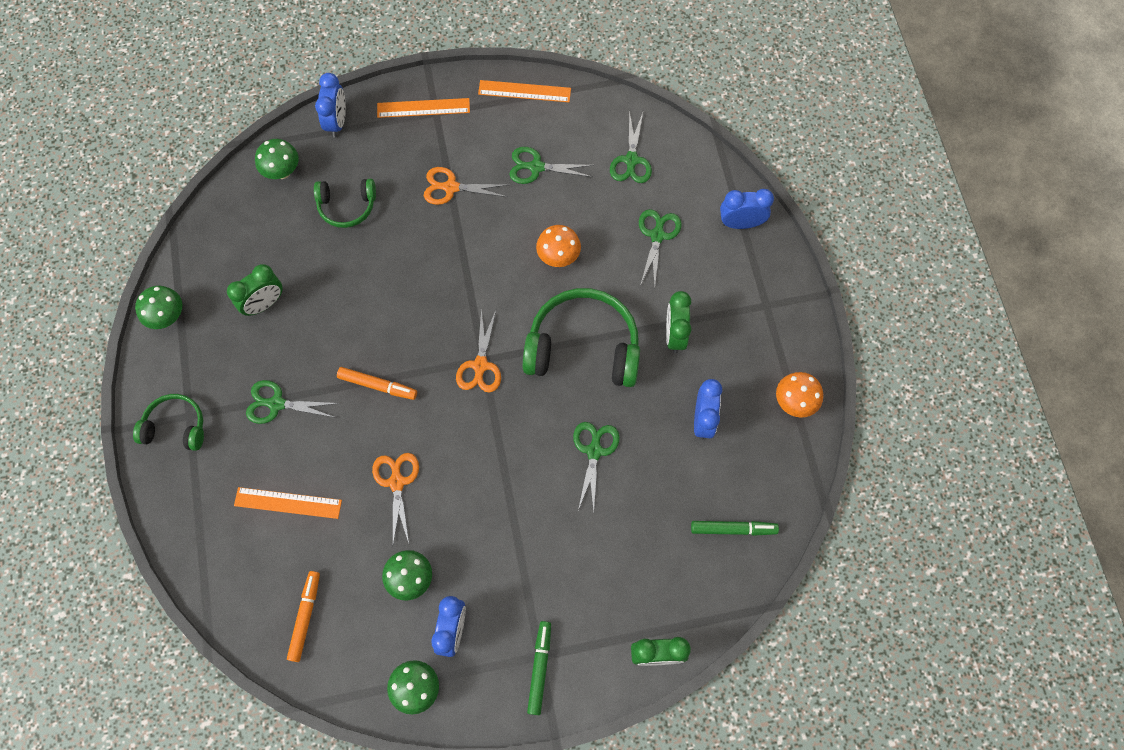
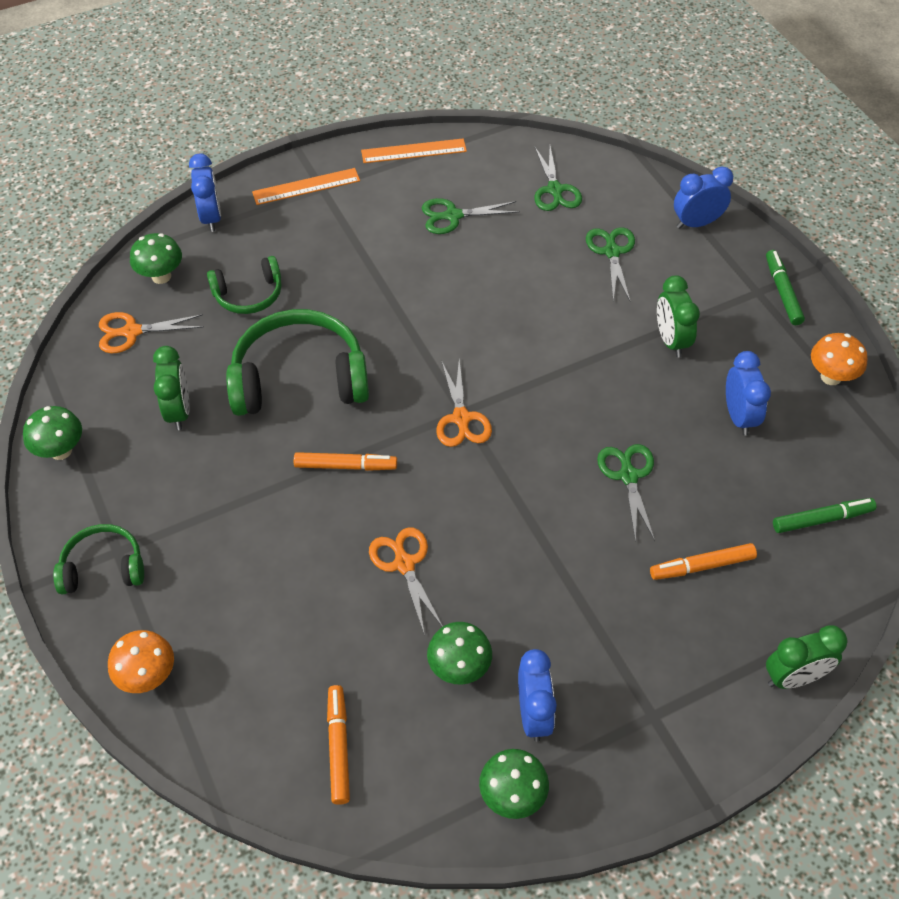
camera: 15 degrees left, 15 degrees down
green clock [227,264,283,316] -> green clock turned 45 degrees counterclockwise [153,346,190,430]
orange ruler [234,487,342,519] -> none
green scissors [246,380,339,424] -> none
orange scissors [424,167,507,205] -> orange scissors moved to [99,312,203,353]
green headphones [523,288,640,387] -> green headphones moved to [226,309,369,416]
green marker [527,621,551,715] -> green marker moved to [766,250,805,325]
orange mushroom [536,225,581,267] -> orange mushroom moved to [108,630,174,693]
none -> orange marker [650,543,757,580]

